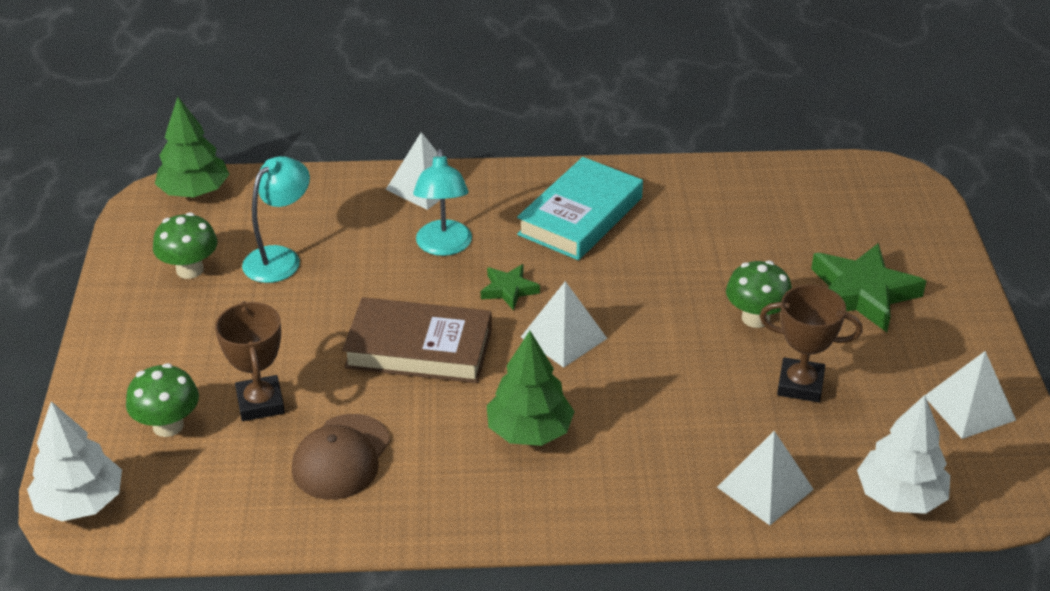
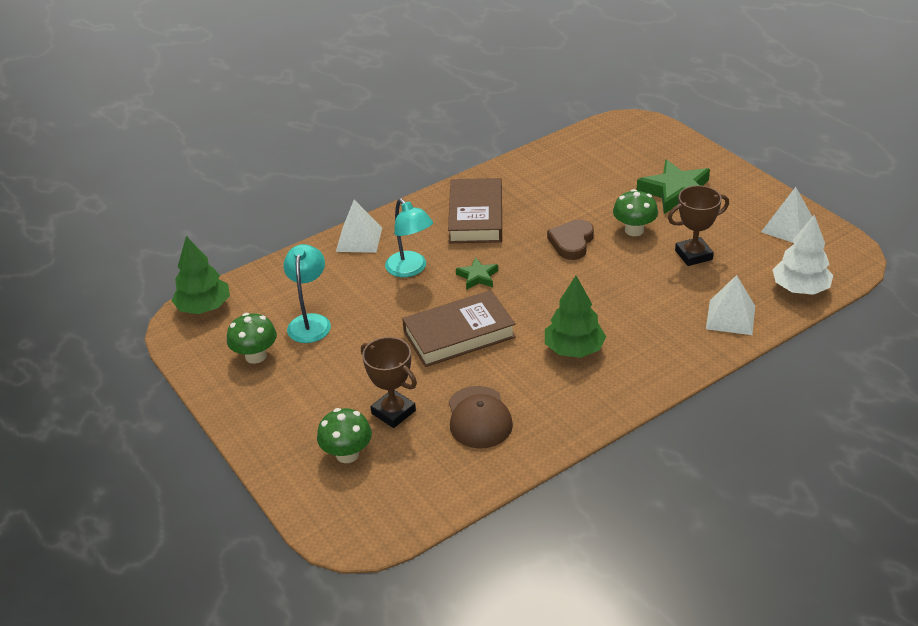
camera: 30 degrees left, 0 degrees up
white tree [27,401,122,521] -> none
turquoise book [517,157,643,260] -> brown book [448,178,502,243]
white pyramid [521,281,608,368] -> none
none -> brown heart [547,220,594,260]

